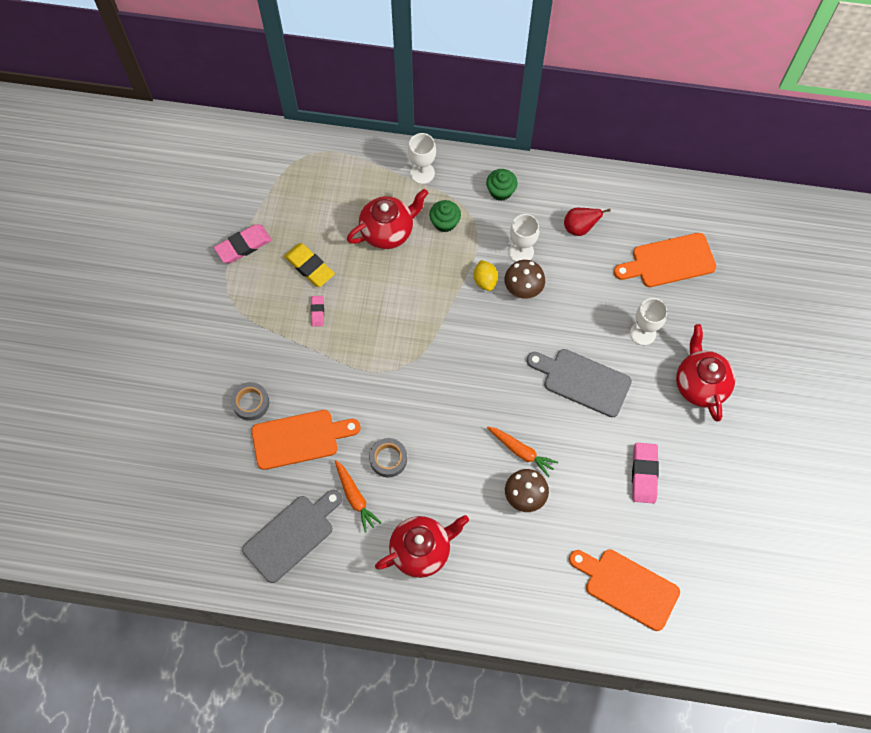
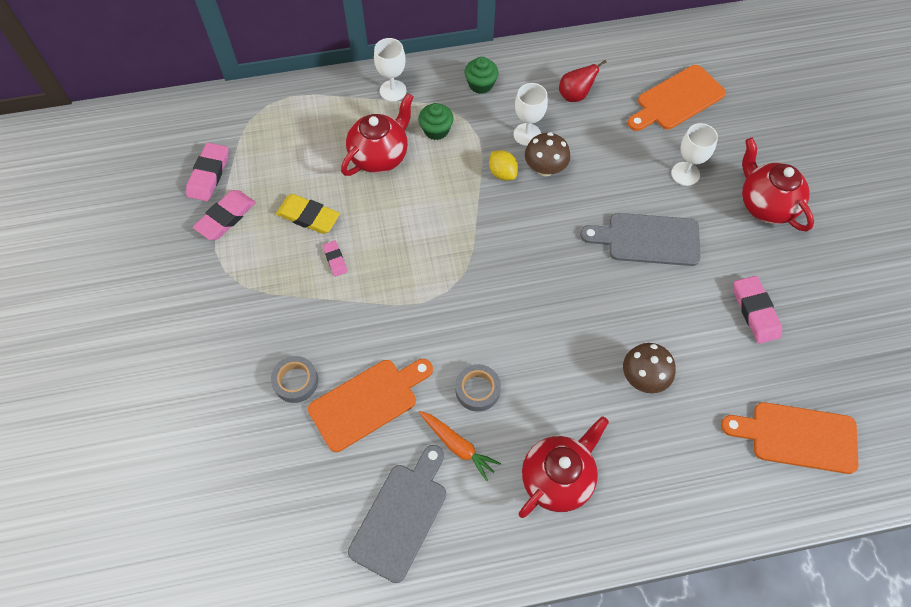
camera: 20 degrees left, 5 degrees down
orange carrot [487,427,558,477] -> none
none -> pink eraser [186,143,229,201]

